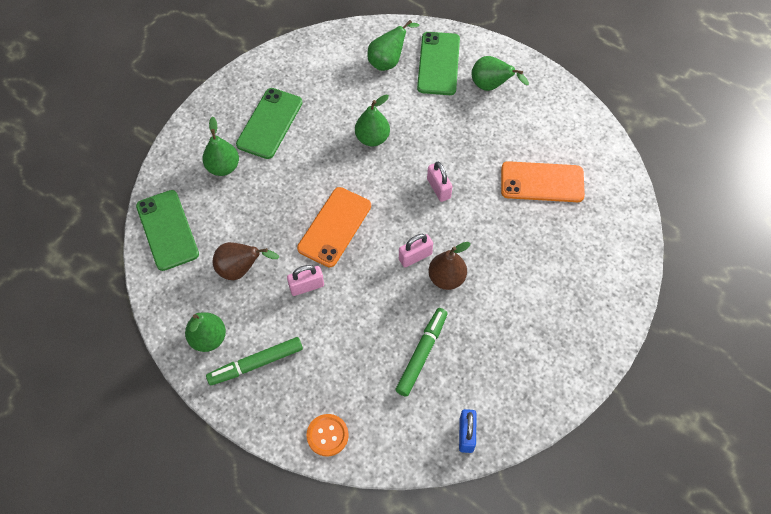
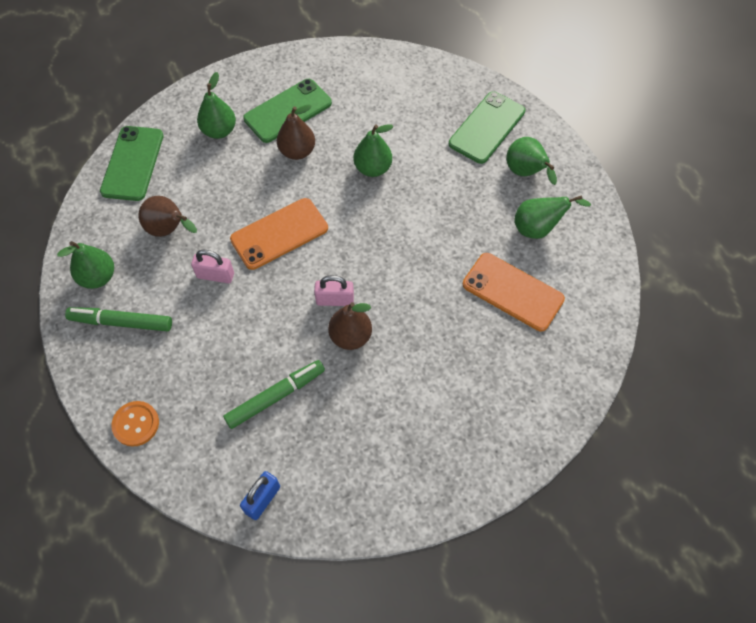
camera: 30 degrees right, 0 degrees up
green pear [367,20,419,71] -> green pear moved to [514,195,591,239]
pink padlock [427,162,453,202] -> none
none -> brown pear [277,104,315,160]

